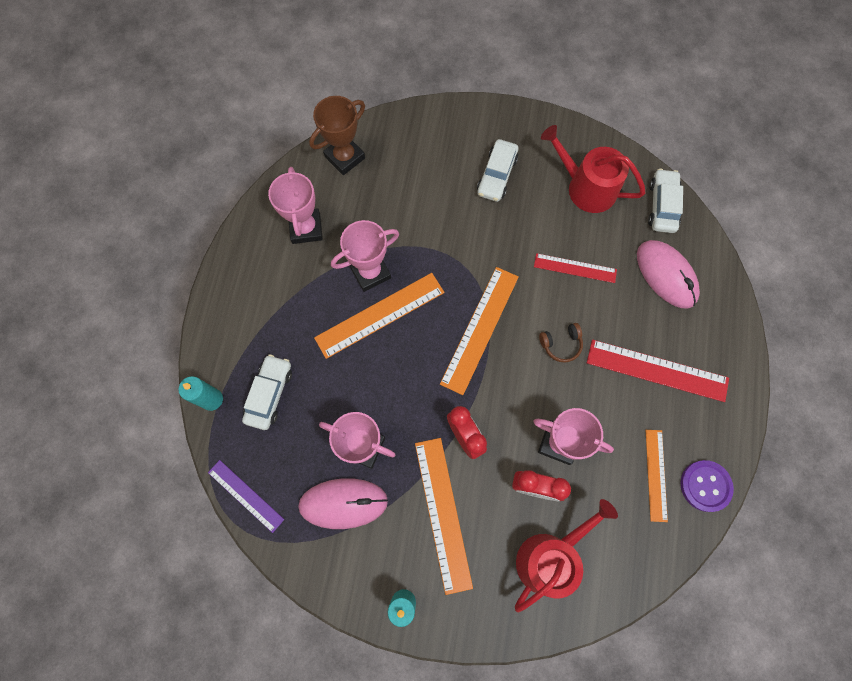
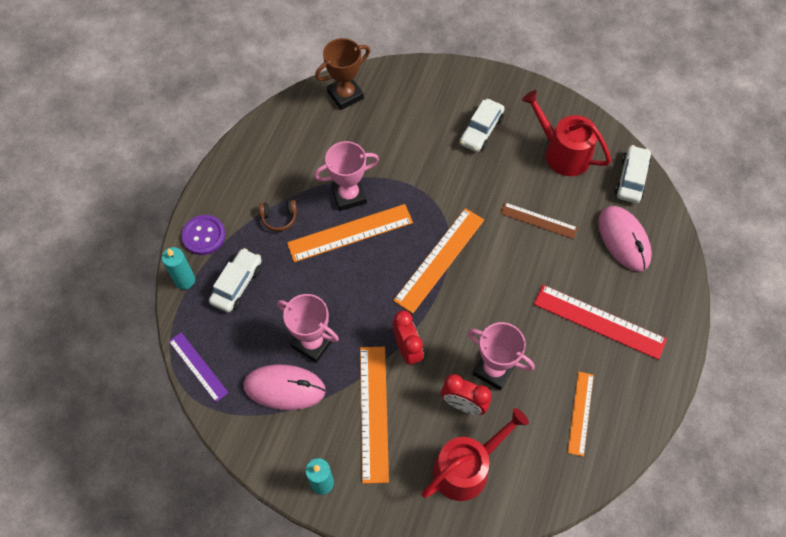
camera: 10 degrees right, 10 degrees down
pink trophy [268,167,323,244] -> none
red ruler [534,253,617,283] -> brown ruler [500,202,578,239]
brown headphones [539,323,583,363] -> brown headphones moved to [259,200,297,231]
purple button [681,460,734,512] -> purple button moved to [181,215,226,255]

